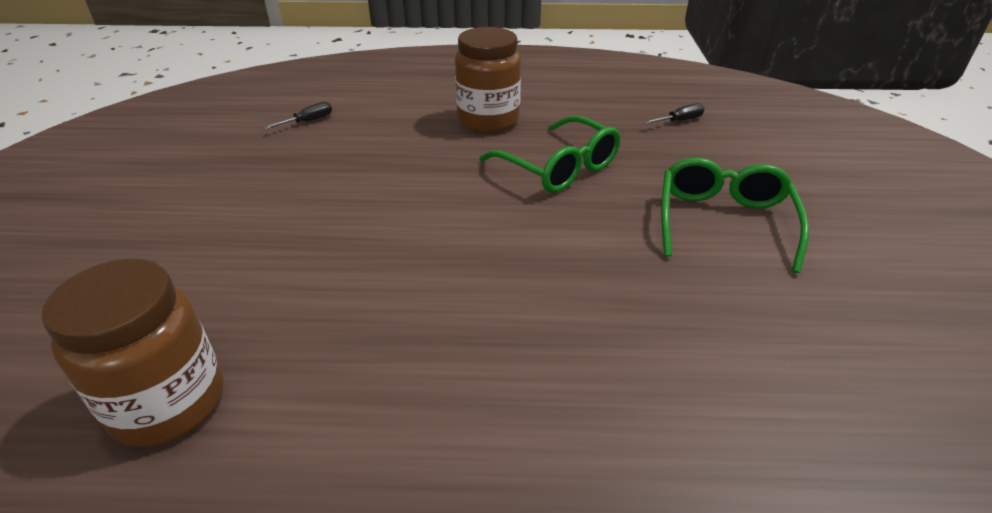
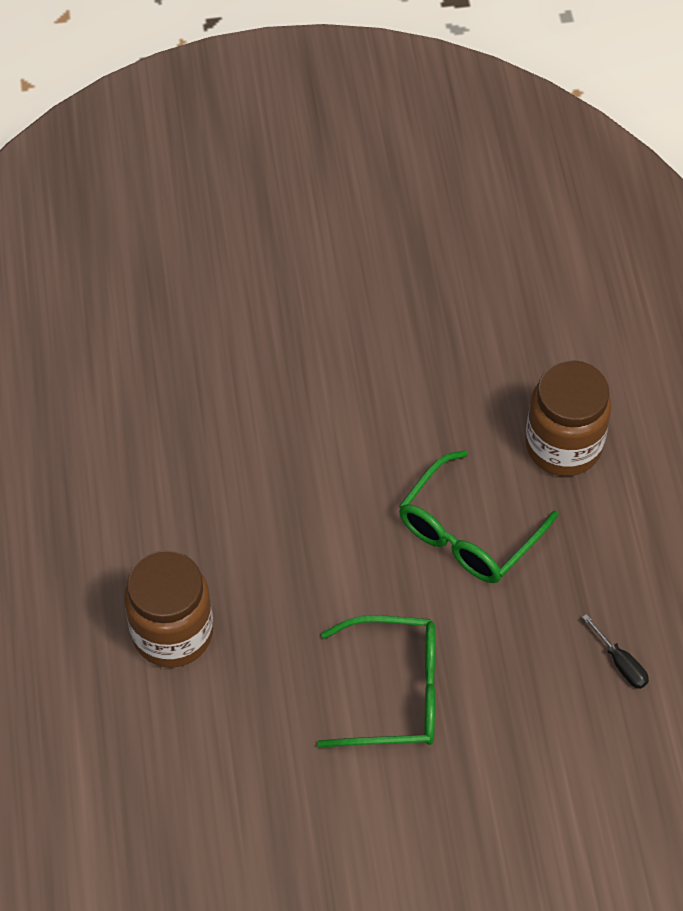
camera: 80 degrees right, 20 degrees up
brown jar [41,258,223,447] -> brown jar moved to [124,550,213,667]
black screwdriver [263,102,332,130] -> none

